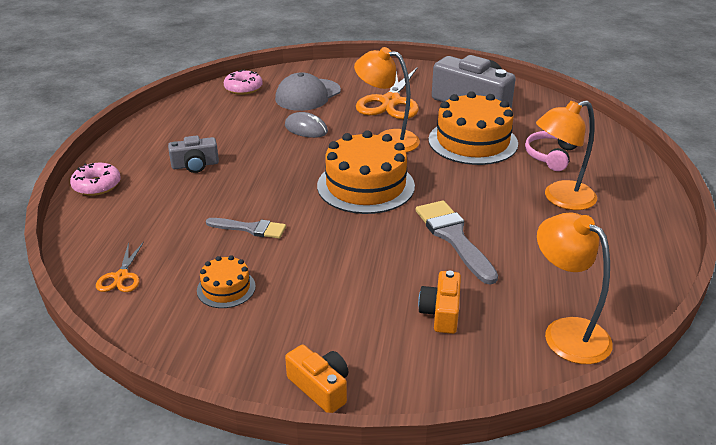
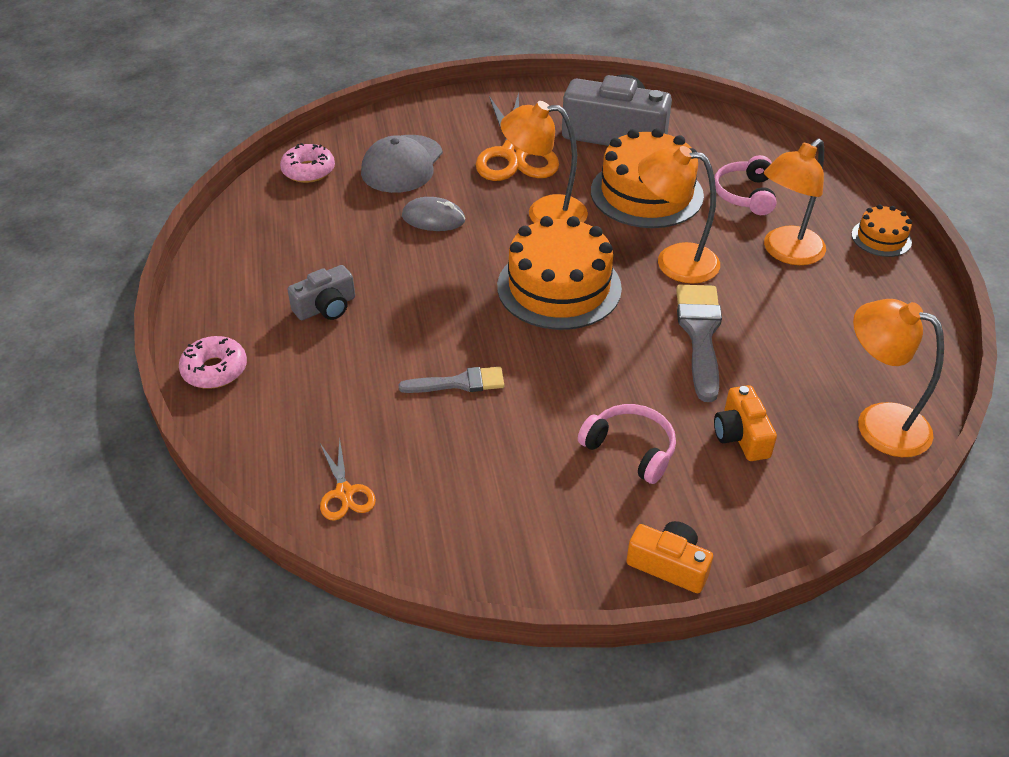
camera: 20 degrees left, 10 degrees up
orange cake [197,255,256,308] -> orange cake moved to [852,204,912,257]
grey brush [416,200,498,285] -> grey brush turned 45 degrees clockwise [676,285,722,402]
none -> pink headphones [578,404,676,484]
none -> orange lamp [638,146,720,284]

